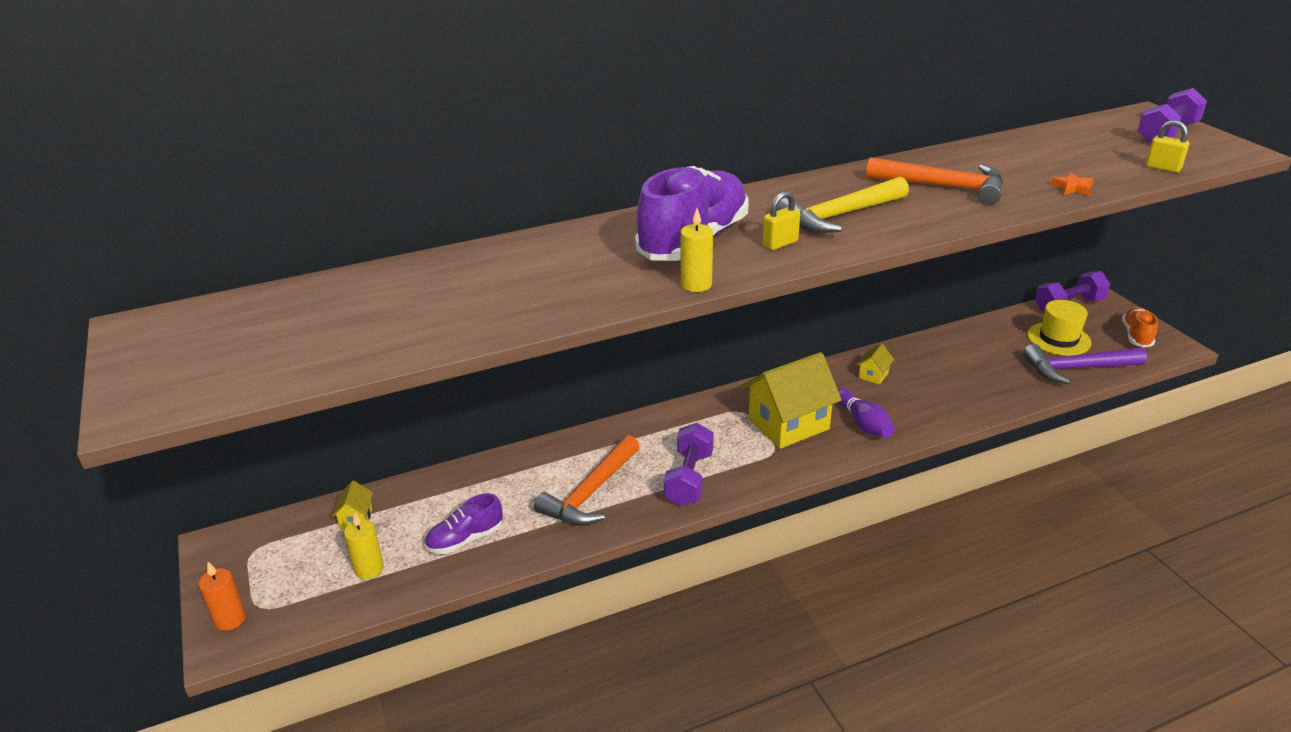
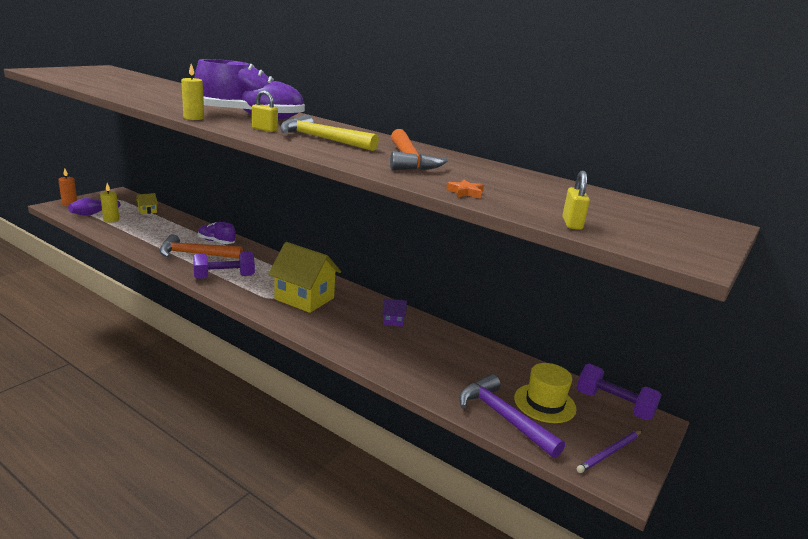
camera: 55 degrees right, 10 degrees down
purple shoe [425,493,503,554] -> purple shoe moved to [198,222,236,244]
purple bowling pin [837,388,895,438] -> purple bowling pin moved to [68,198,121,216]
yellow house [857,344,894,385] -> purple house [382,299,407,327]
orange shoe [1122,307,1158,347] -> purple pencil [577,430,642,473]
purple dumbbell [1137,88,1207,144] -> none

